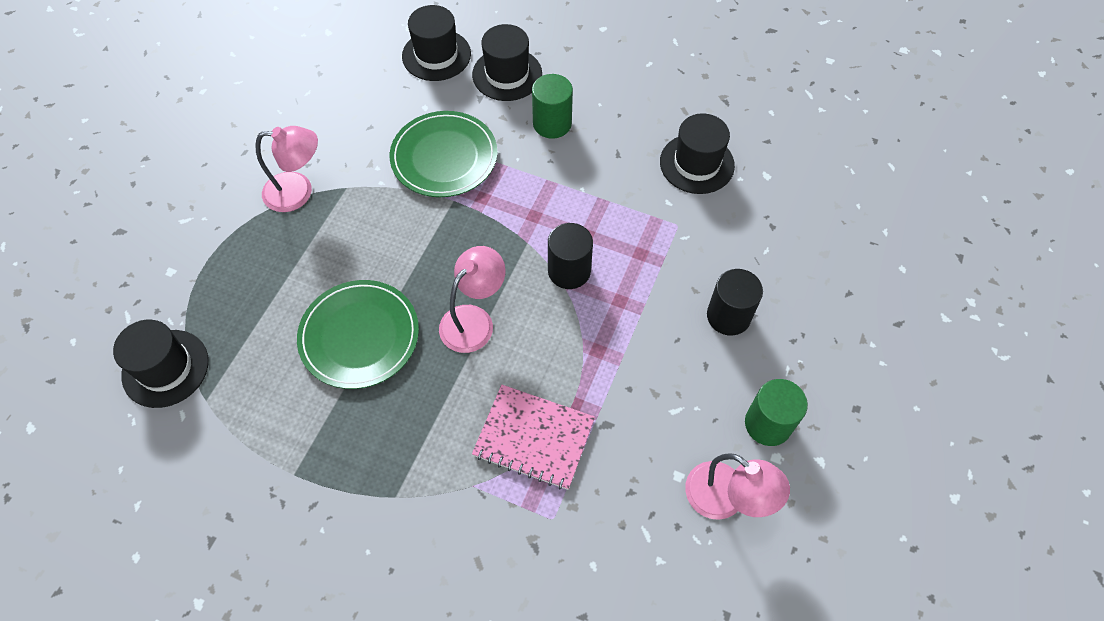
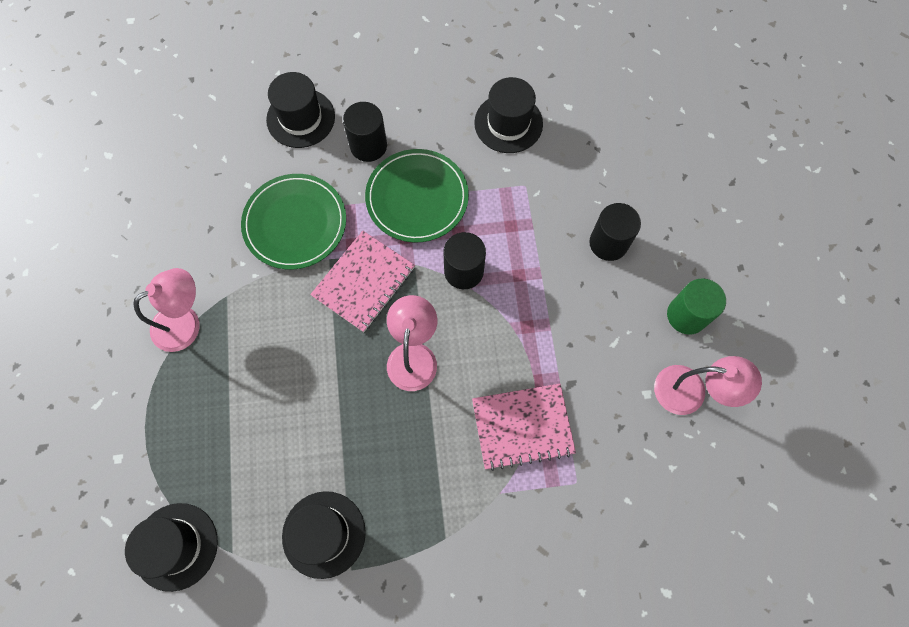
camera: 30 degrees left, 10 degrees up
green plate [297,280,419,389] -> green plate moved to [365,149,469,243]
black hat [402,5,471,81] -> black hat moved to [282,491,366,579]
green cylinder [532,74,573,138] -> black cylinder [343,102,387,162]
none -> pink notebook [310,231,415,332]

